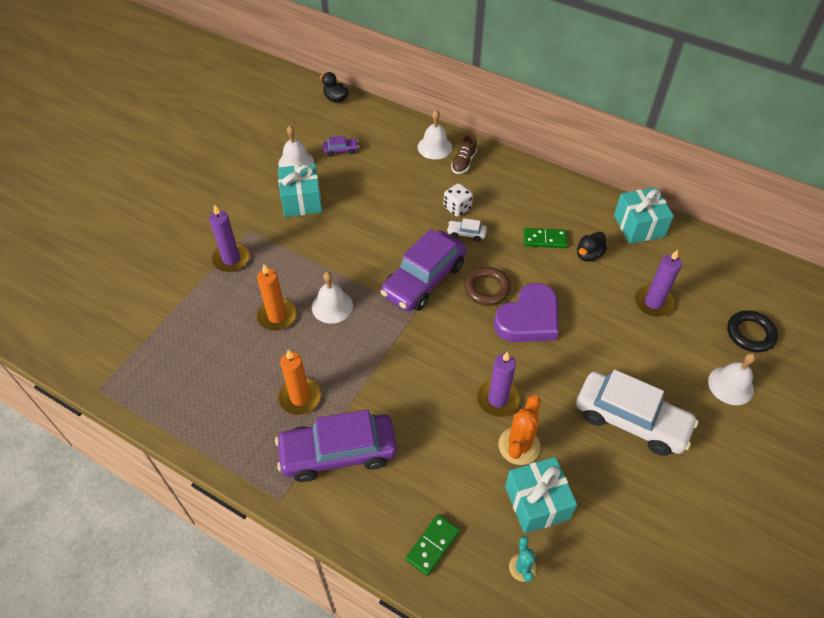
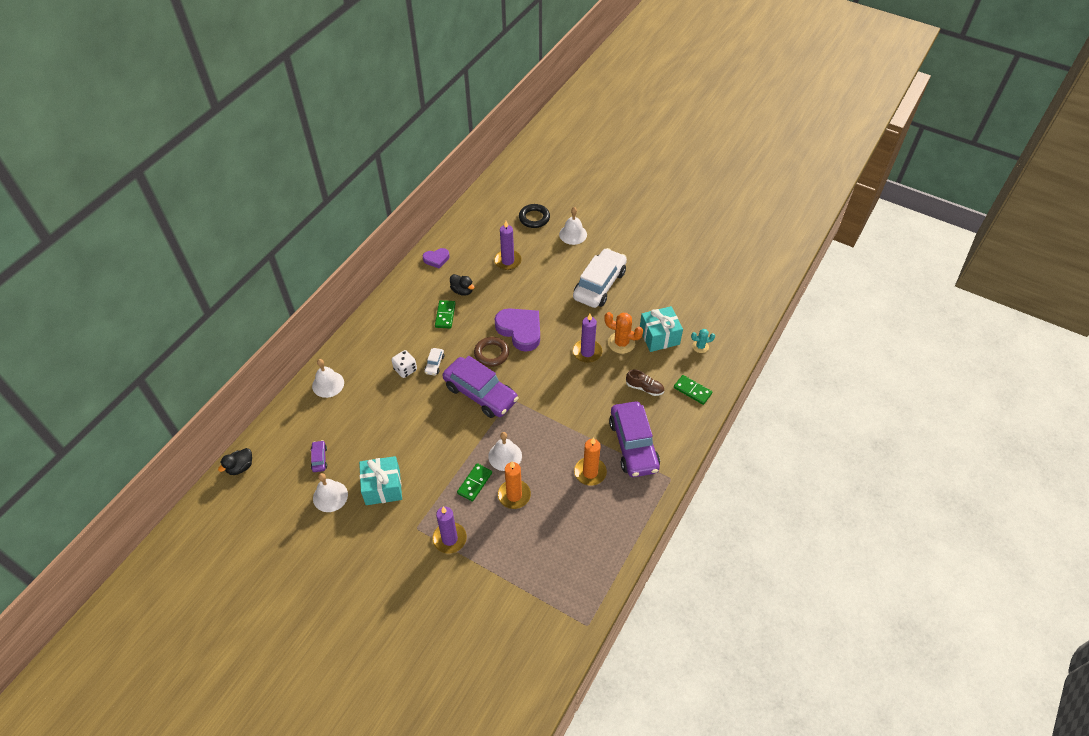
camera: 90 degrees left, 0 degrees up
brown shoe [451,134,477,174] -> brown shoe moved to [626,369,664,396]
turquoise gift [614,187,674,244] -> purple heart [423,248,449,269]
none -> green domino [457,463,492,502]

